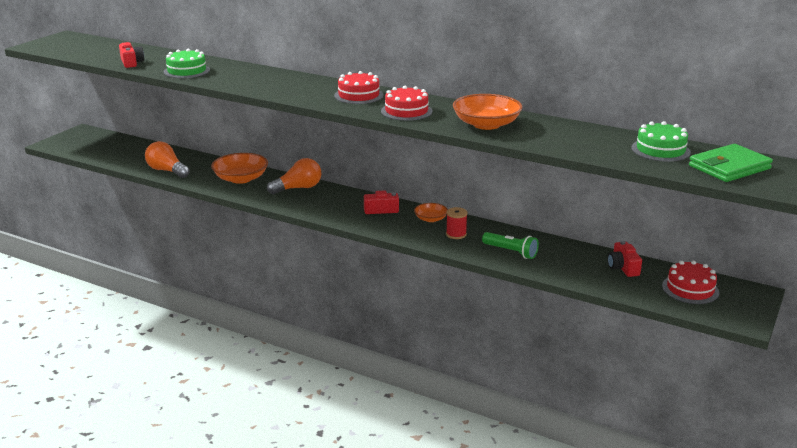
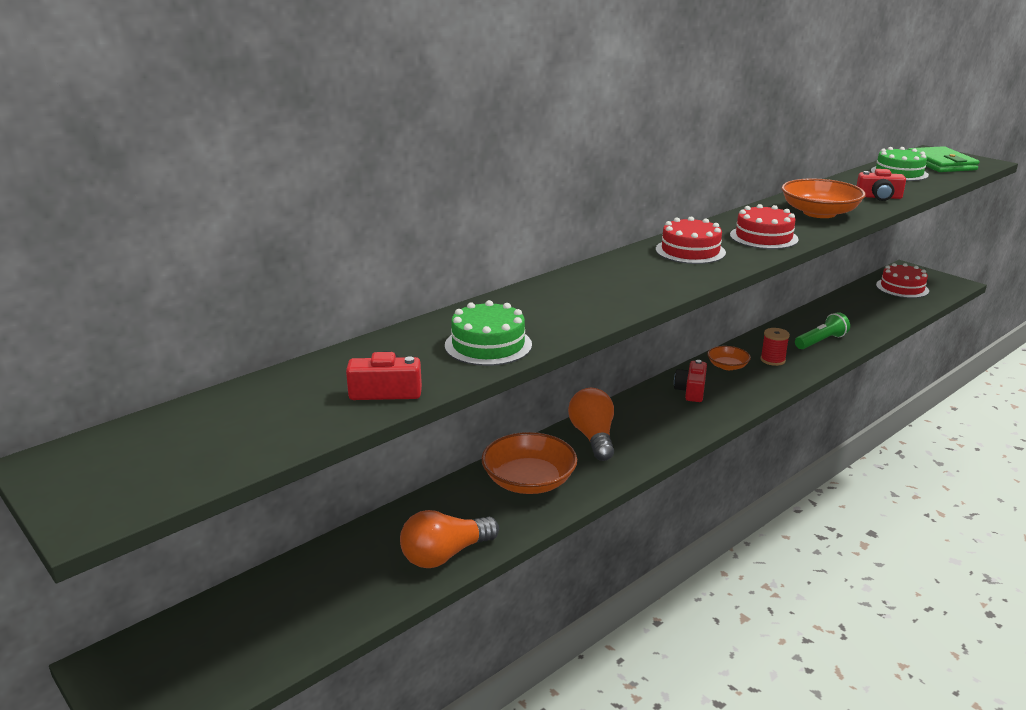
camera: 70 degrees left, 0 degrees up
red camera [607,241,642,277] -> red camera moved to [857,169,906,201]

